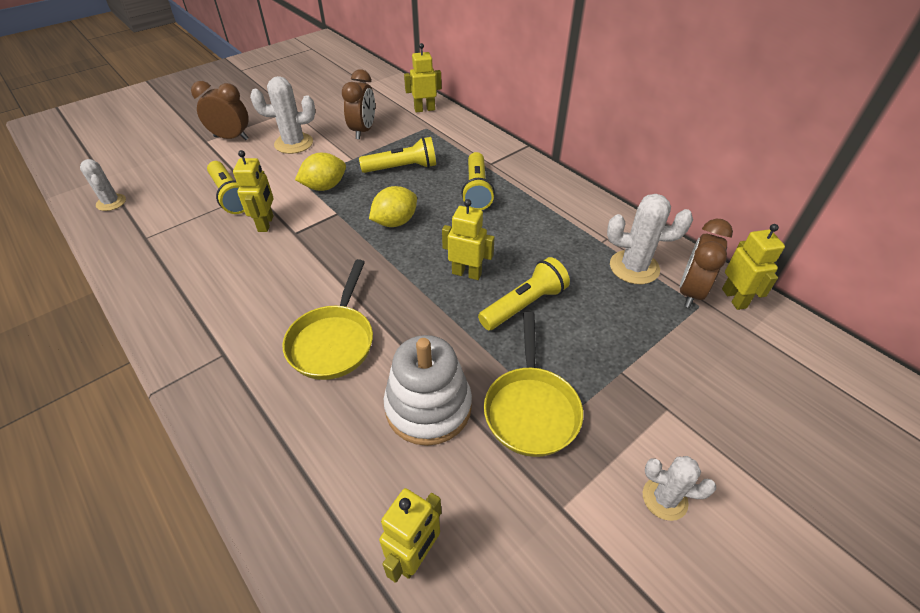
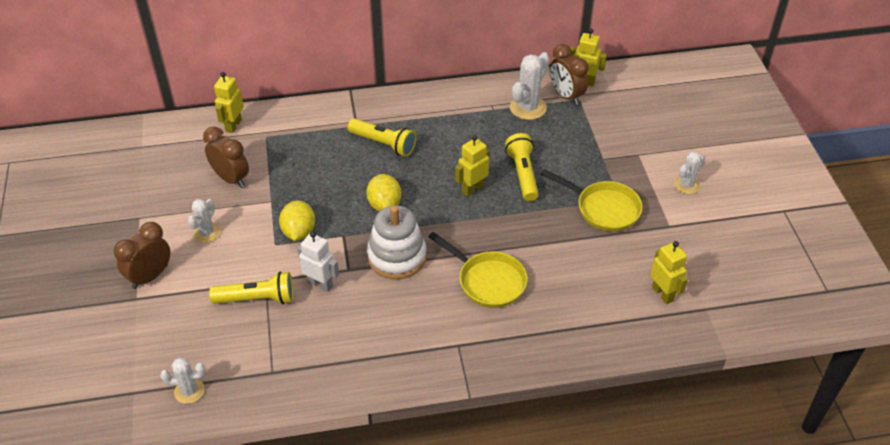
camera: 60 degrees left, 0 degrees up
yellow robot [233,150,274,232] -> white robot [297,232,339,292]
white cactus [250,76,315,154] -> white cactus [188,199,220,243], size x0.64
yellow flashlight [359,137,436,173] -> none
white stacking toy [384,335,472,446] -> white stacking toy moved to [367,205,427,279]

